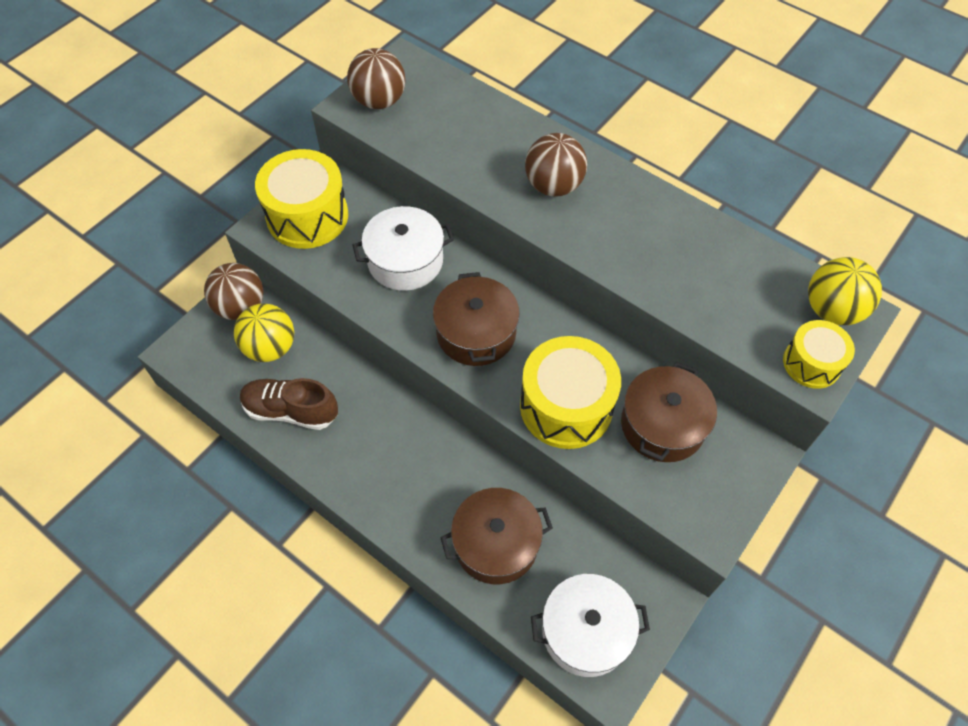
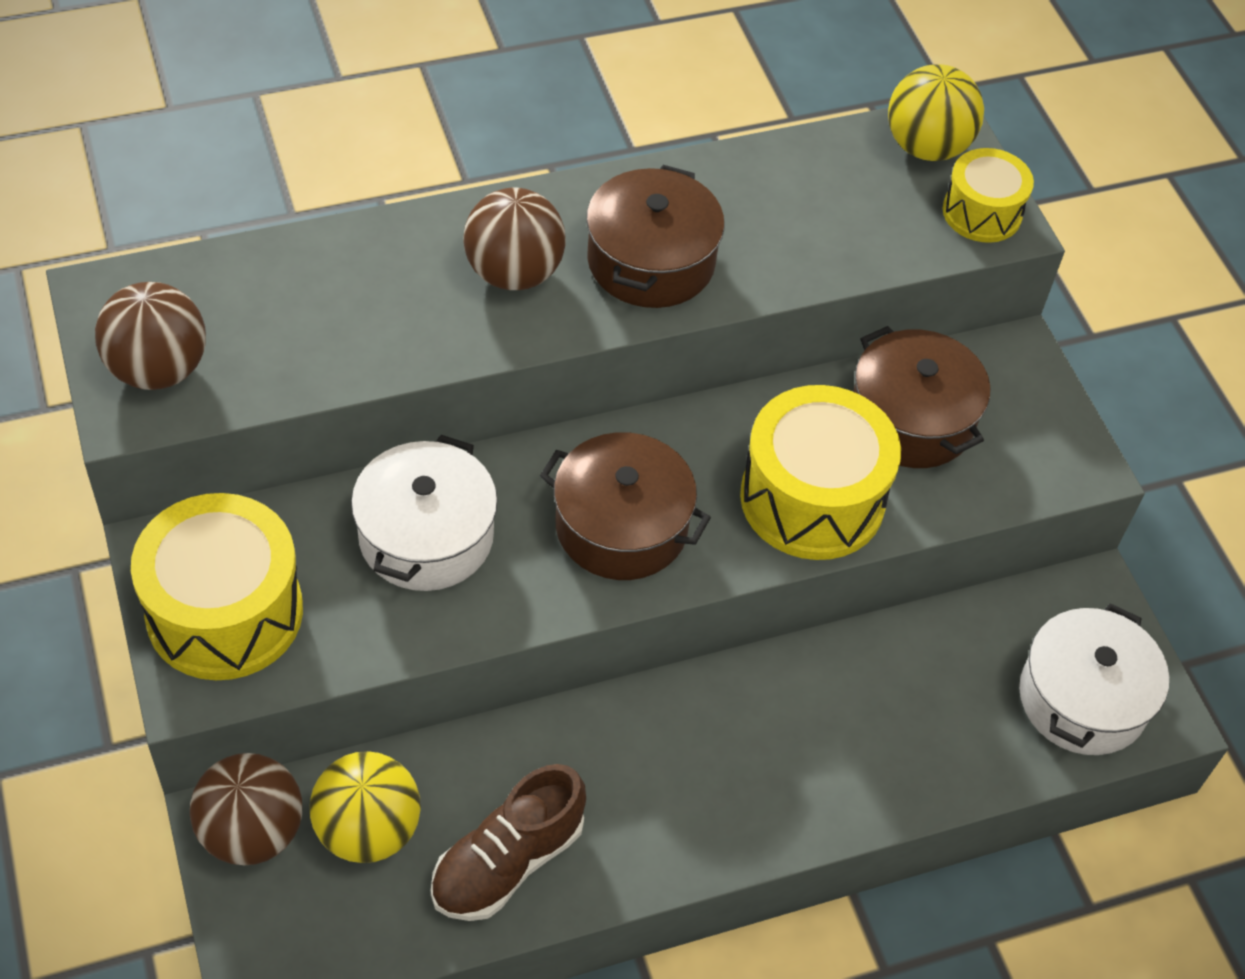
camera: 60 degrees left, 5 degrees down
brown pot [441,488,553,584] -> brown pot moved to [586,165,725,308]

